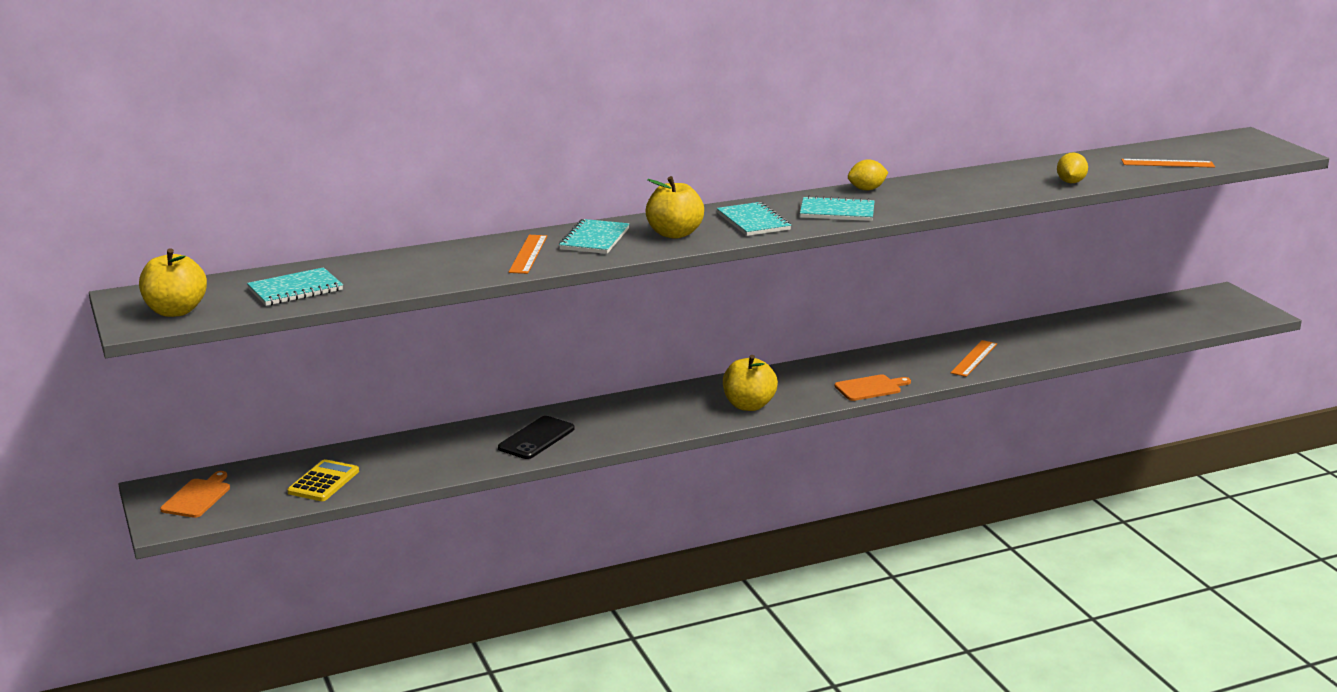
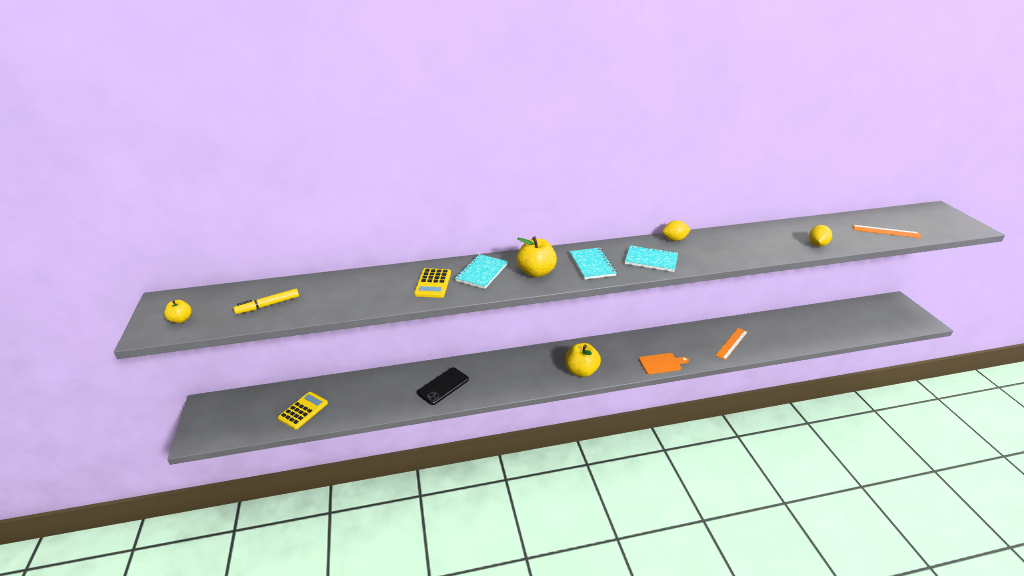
camera: 10 degrees right, 10 degrees up
yellow apple [139,248,207,317] -> yellow apple [164,300,192,323], size x0.54
orange cutting board [160,471,230,518] -> none
turquoise notebook [247,267,343,306] -> yellow marker [233,289,299,314]
orange ruler [509,235,547,274] -> yellow calculator [414,268,451,298]

